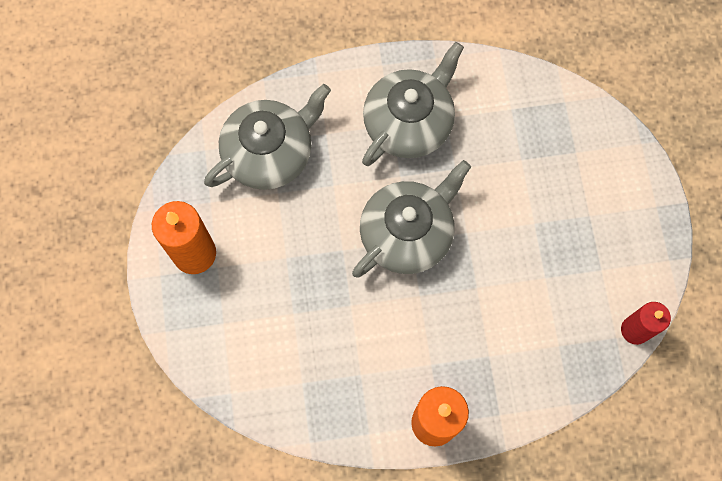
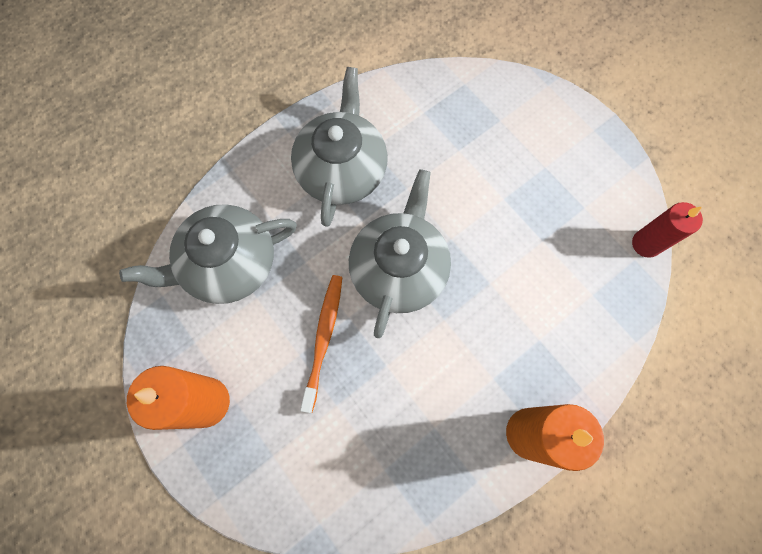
camera: 30 degrees left, 0 degrees up
grey teapot [204,84,331,190] -> grey teapot turned 135 degrees counterclockwise [119,204,297,304]
none -> orange toothbrush [300,275,342,413]

